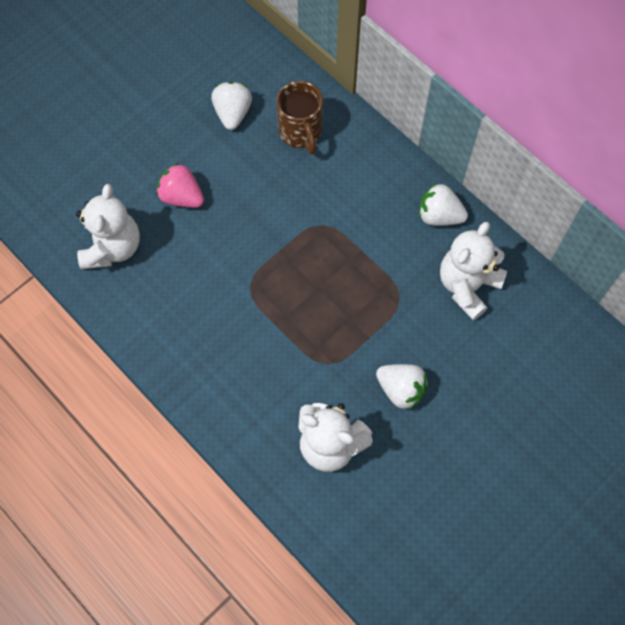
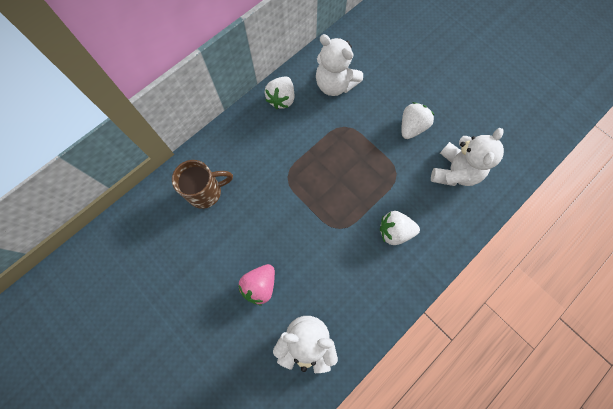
camera: 90 degrees left, 5 degrees up
white strawberry [211,82,252,130] -> white strawberry moved to [380,211,420,245]

